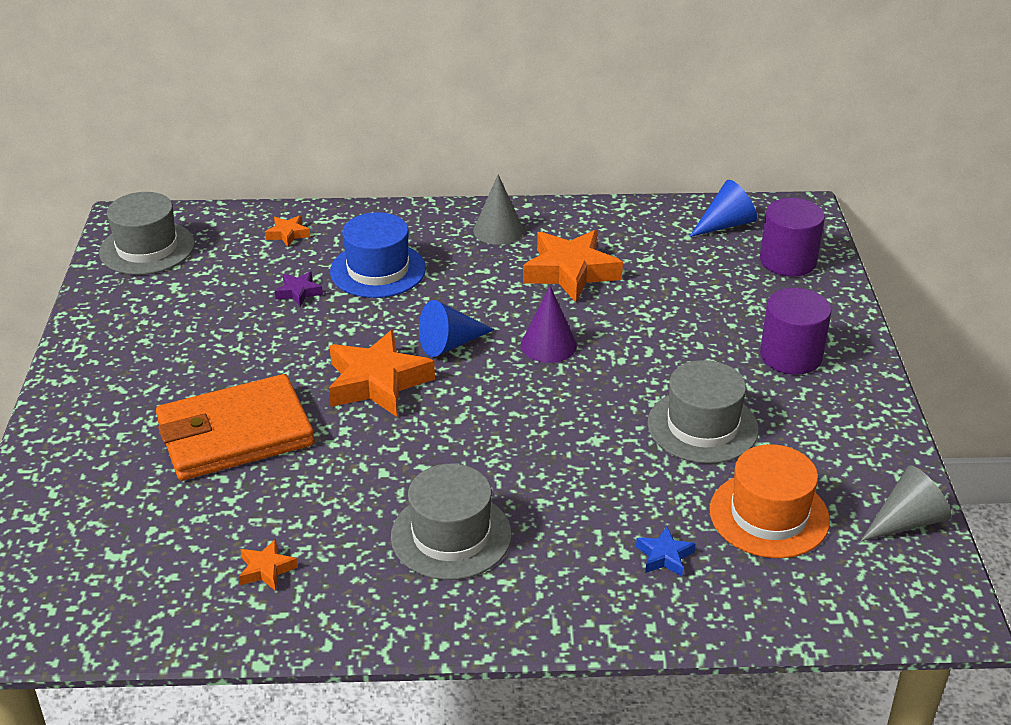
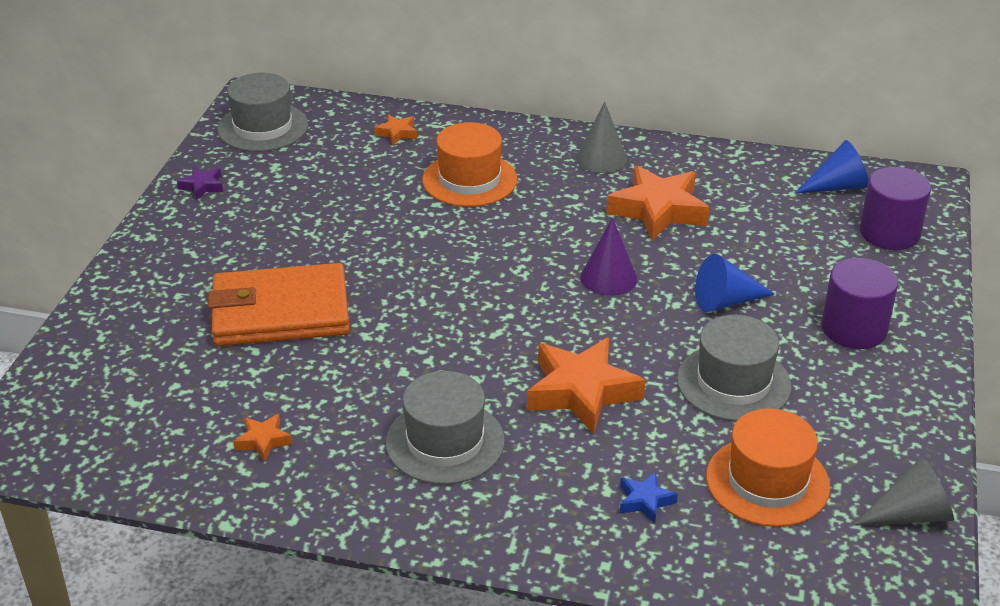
camera: 15 degrees right, 0 degrees up
purple star [275,272,323,306] -> purple star moved to [177,167,223,200]
orange star [329,330,435,417] -> orange star moved to [527,337,645,434]
blue hat [330,212,426,298] -> orange hat [422,122,517,207]
blue cone [419,300,495,357] -> blue cone moved to [695,254,774,312]

